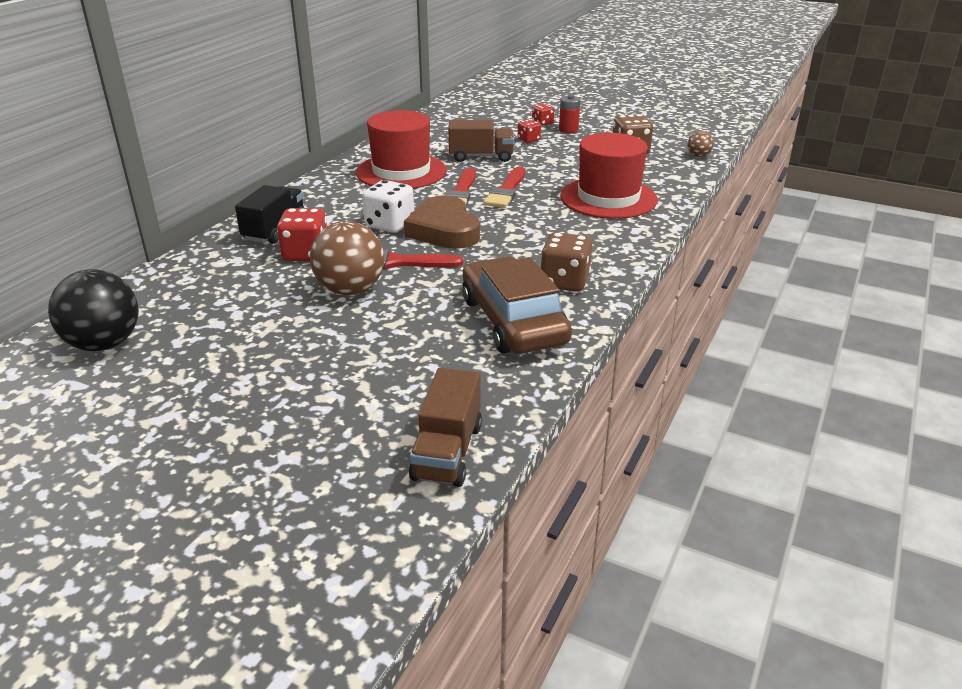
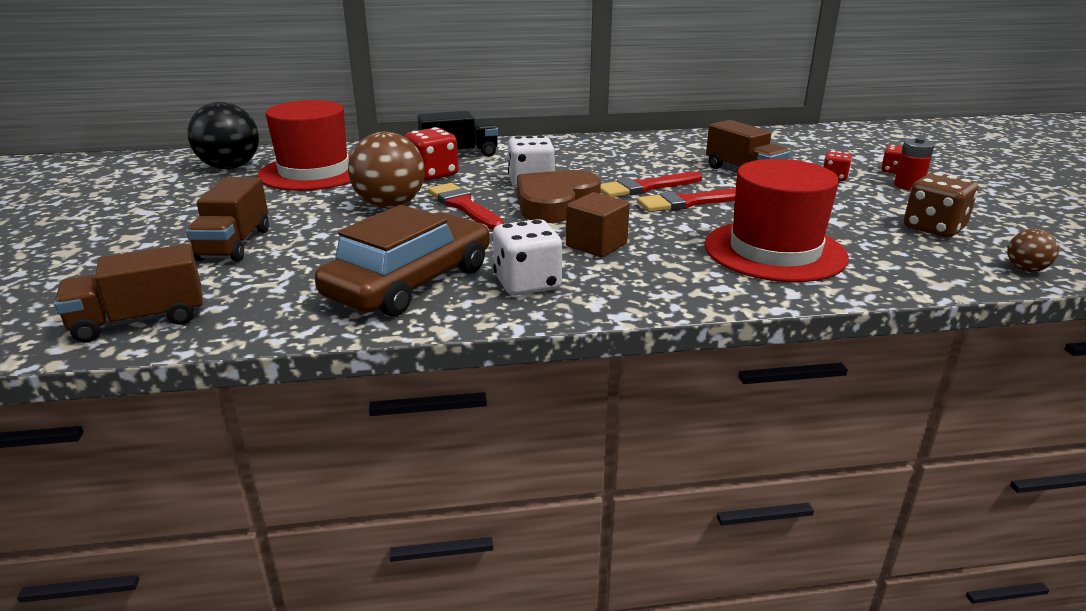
camera: 55 degrees right, 5 degrees down
red hat [356,110,447,189] -> red hat moved to [257,100,351,191]
brown dice [541,232,592,292] -> white dice [493,219,562,296]
none -> brown truck [186,177,269,262]
none -> brown cube [566,192,630,257]

